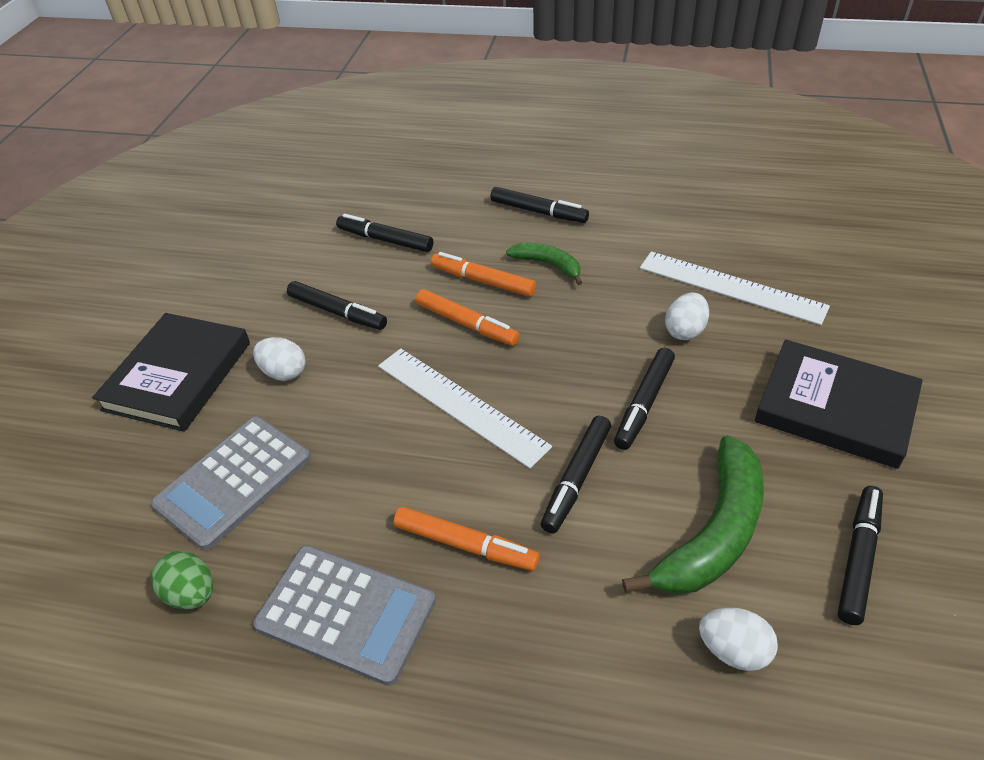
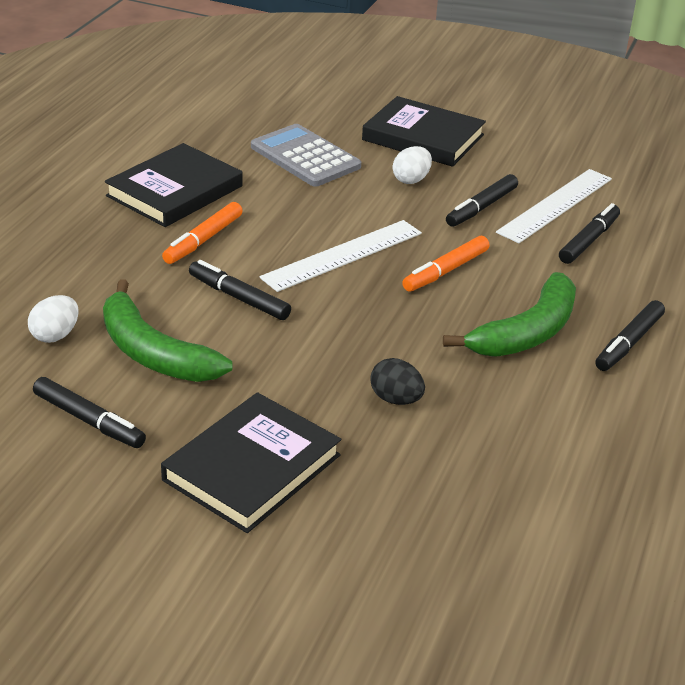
camera: 95 degrees right, 10 degrees down
green egg [151,551,213,609] -> none
grey calculator [253,545,436,686] -> black book [105,143,243,227]
orange marker [431,252,536,297] -> none
green banana [506,243,583,285] -> green banana [443,272,576,357], size x1.80
black marker [614,348,675,450] -> none
white ruler [640,251,830,325] -> white ruler moved to [496,169,612,243]
white egg [665,293,709,340] -> black egg [370,358,425,405]

